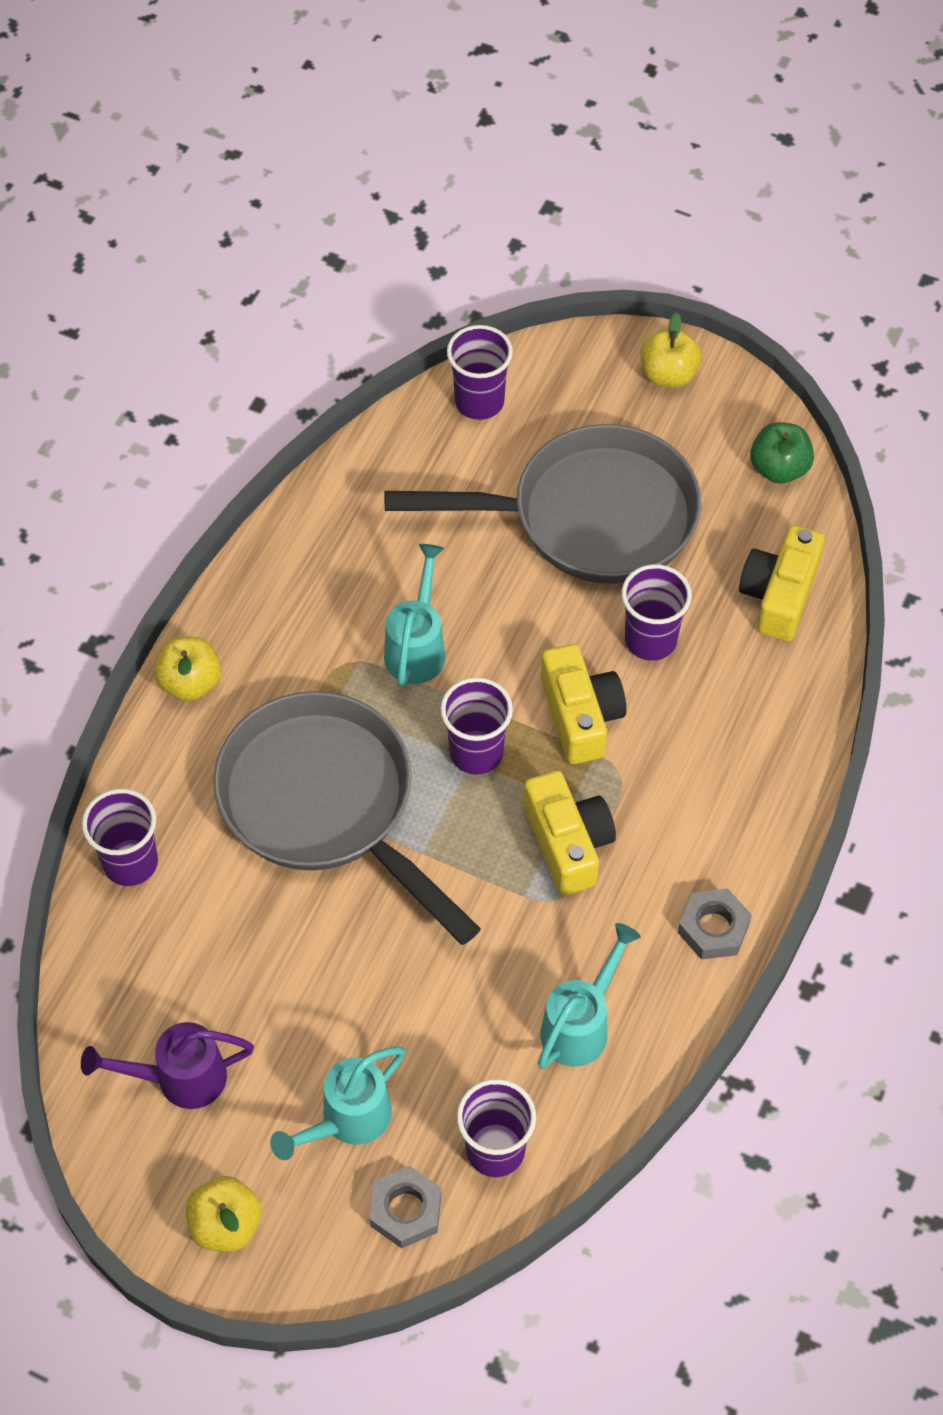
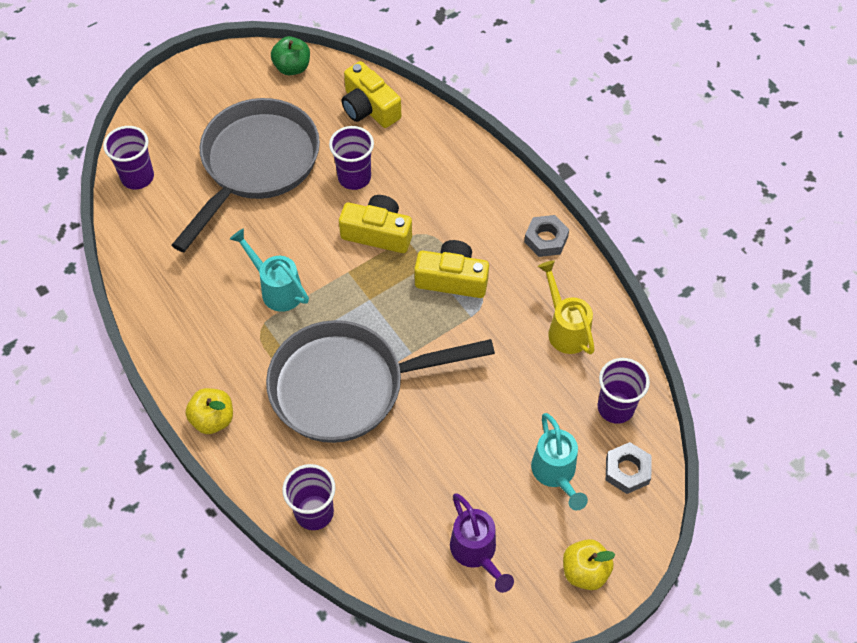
camera: 60 degrees left, 0 degrees up
purple watering can [81,1022,254,1109] -> purple watering can turned 45 degrees counterclockwise [450,494,514,593]
purple cup [440,677,513,775] -> none
turquoise watering can [538,923,641,1069] -> yellow watering can [538,260,595,355]
yellow apple [640,312,702,388] -> none

